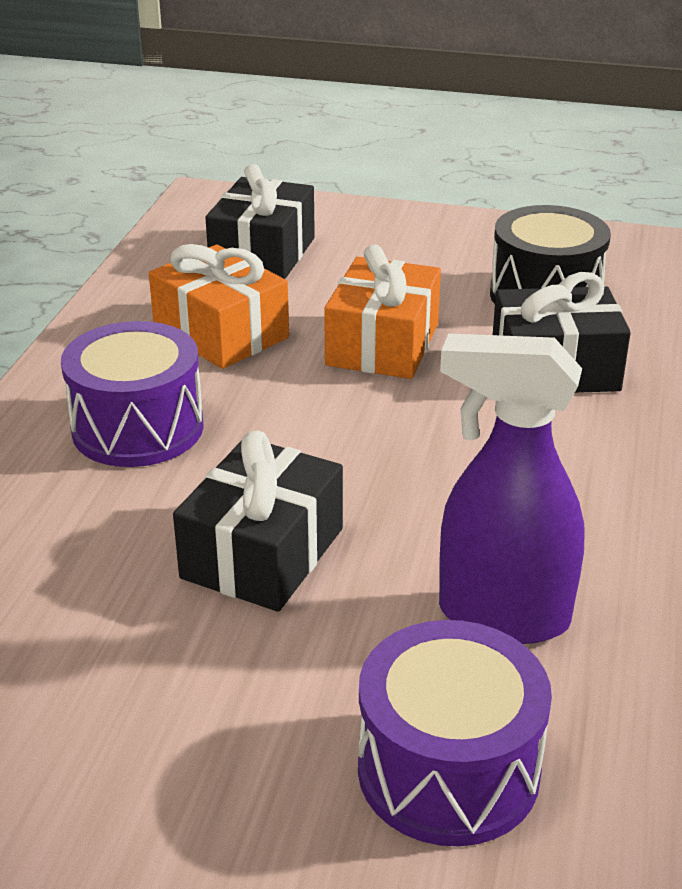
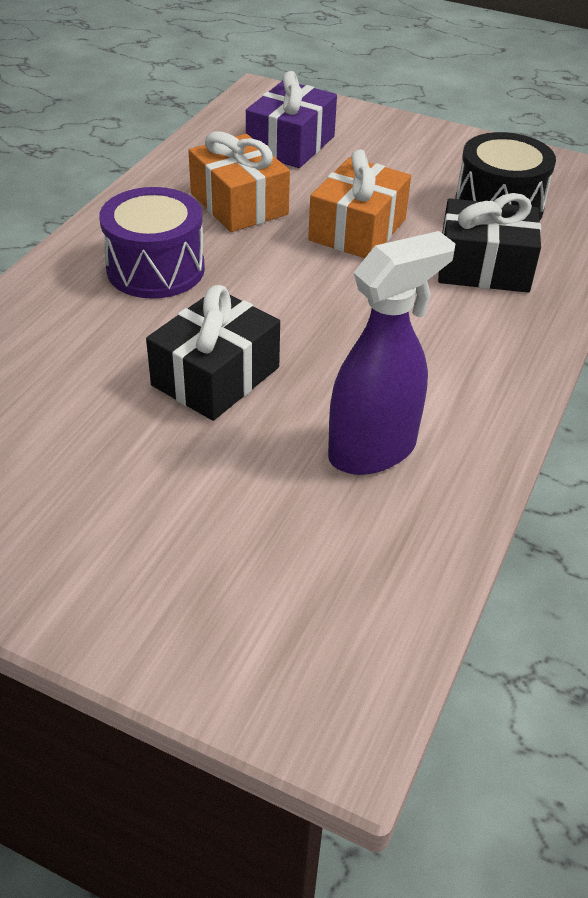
camera: 10 degrees right, 10 degrees up
black gift [205,164,315,279] -> purple gift [246,71,337,168]
purple drum [358,620,552,846] -> none
purple spray bottle [439,334,585,644] -> purple spray bottle turned 120 degrees clockwise [328,231,455,475]

